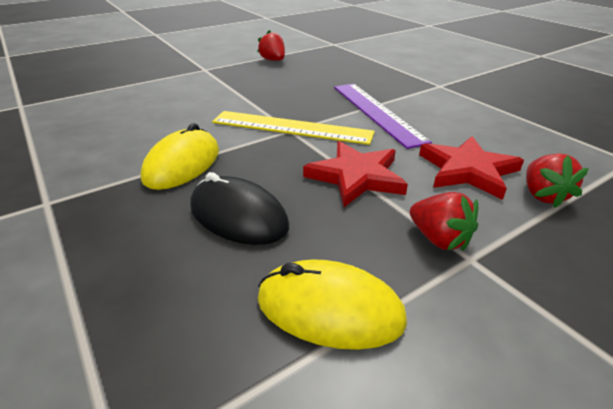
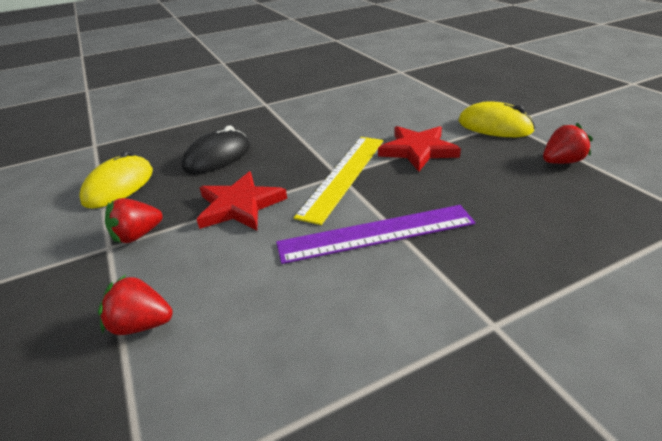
camera: 100 degrees right, 0 degrees up
yellow mouse [141,123,219,190] -> yellow mouse moved to [458,101,535,137]
red star [419,136,524,200] -> red star moved to [378,126,461,172]

